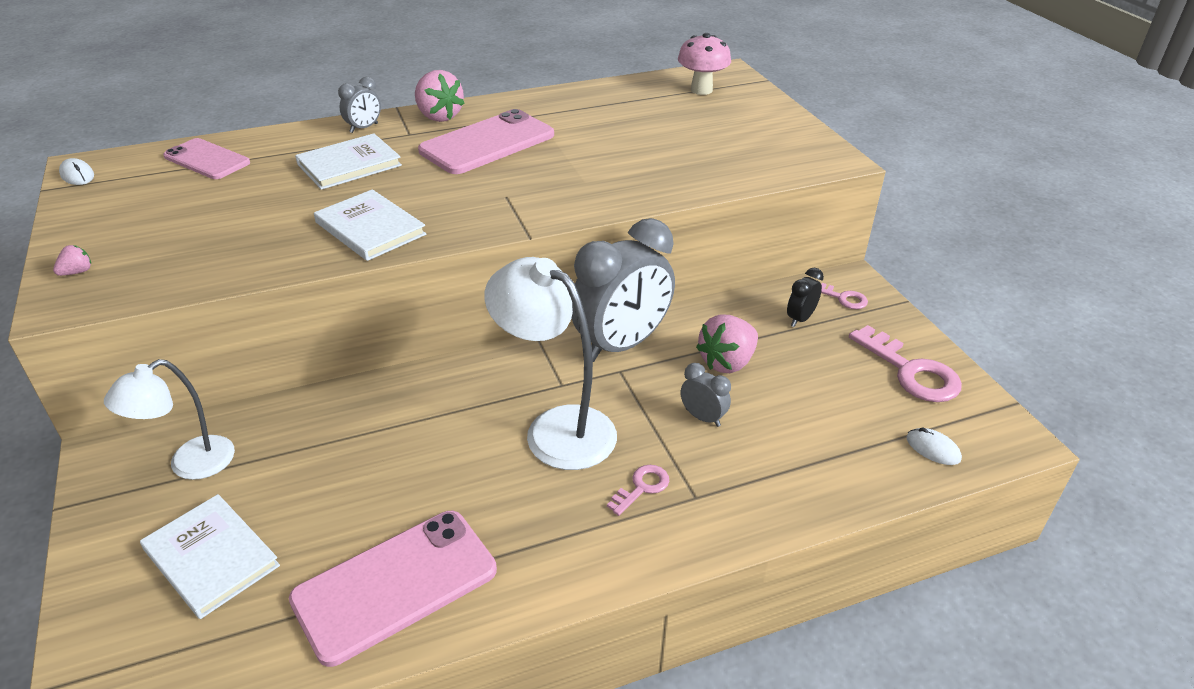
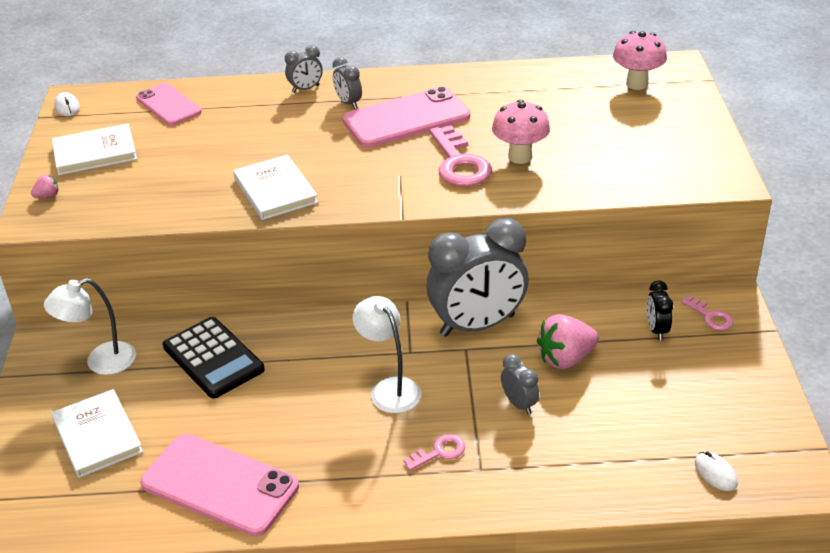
camera: 20 degrees right, 0 degrees up
pink phone [289,511,497,667] -> pink phone turned 45 degrees clockwise [140,434,299,536]
white book [295,133,402,190] -> white book moved to [52,124,137,175]
pink strawberry [415,70,465,122] -> none
white lamp [484,257,617,470] -> white lamp [353,296,422,413], size x0.65
black clock [787,268,824,327] -> black clock turned 60 degrees counterclockwise [647,280,673,341]
pink key [849,325,962,402] -> pink key moved to [430,125,492,187]
none -> black calculator [163,317,265,399]
none -> grey clock [333,57,362,109]
none -> pink mushroom [492,100,550,164]

